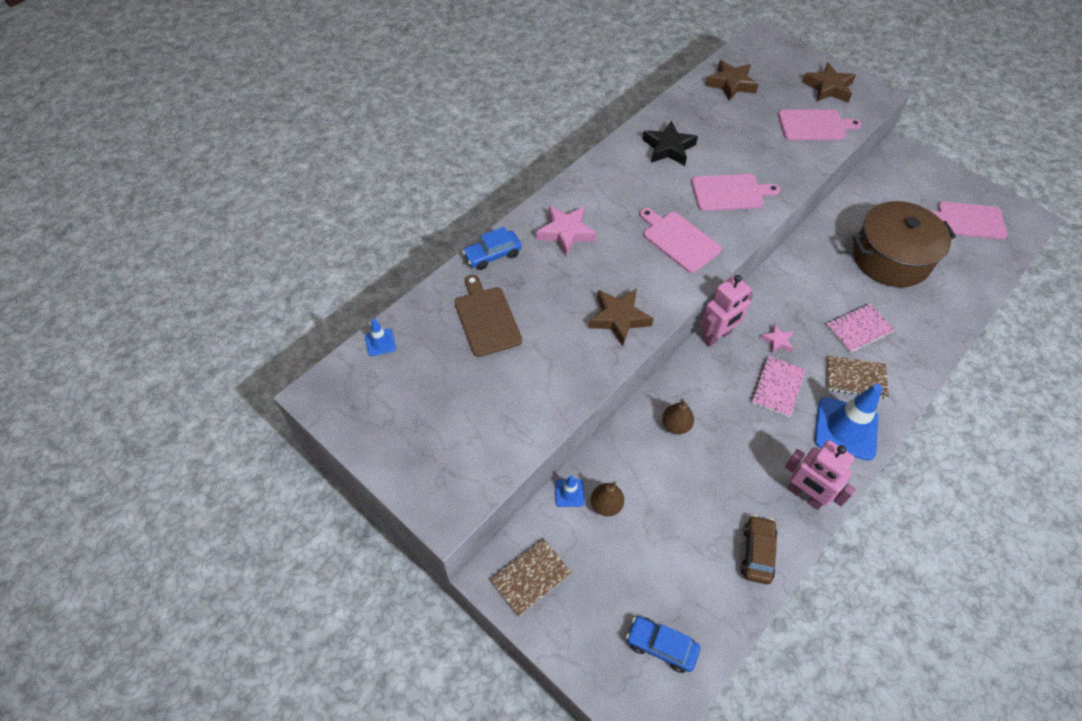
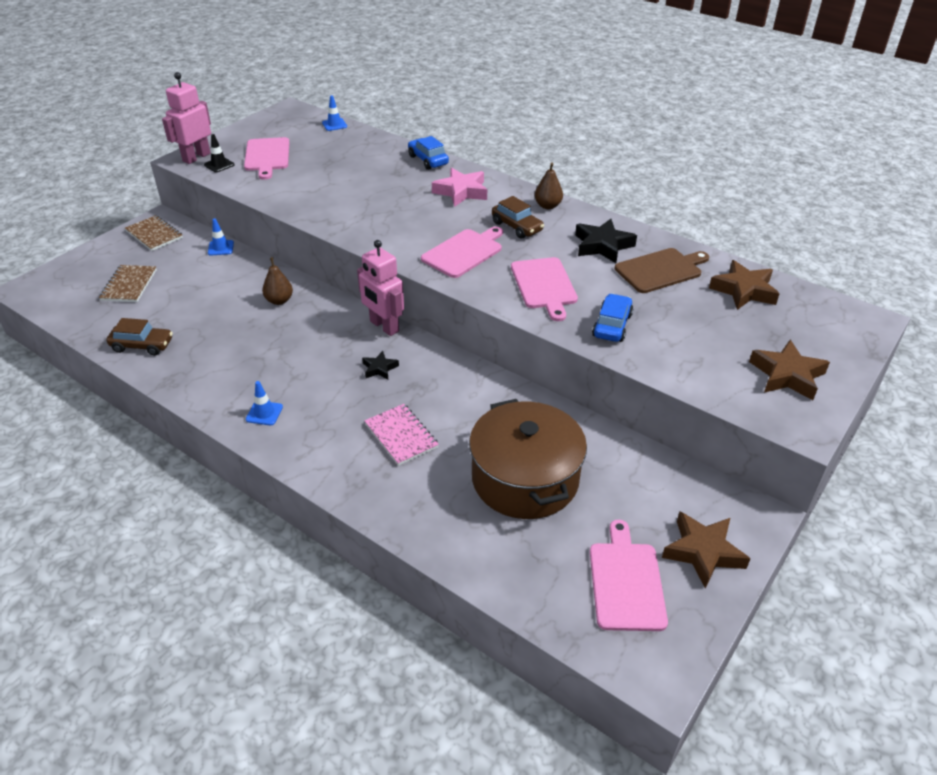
camera: 85 degrees right, 15 degrees down
brown cutting board [455,275,522,357] -> brown cutting board moved to [615,248,709,293]
brown star [588,289,654,346] -> brown star moved to [662,512,751,588]
brown pear [591,481,624,516] -> brown pear moved to [535,162,563,209]
blue car [626,616,700,673] -> blue car moved to [592,293,633,342]
pink notebook [751,356,806,417] -> none
pink star [760,323,793,354] -> black star [362,351,399,380]
pink cutting board [778,109,862,140] -> pink cutting board moved to [244,137,289,180]
pink robot [785,440,856,510] -> pink robot moved to [162,72,211,164]
blue traffic cone [814,384,882,461] -> blue traffic cone [246,381,283,425], size x0.46
brown notebook [827,355,889,399] -> brown notebook moved to [99,265,157,302]
none -> black traffic cone [204,134,234,172]
none -> brown car [492,196,544,239]

